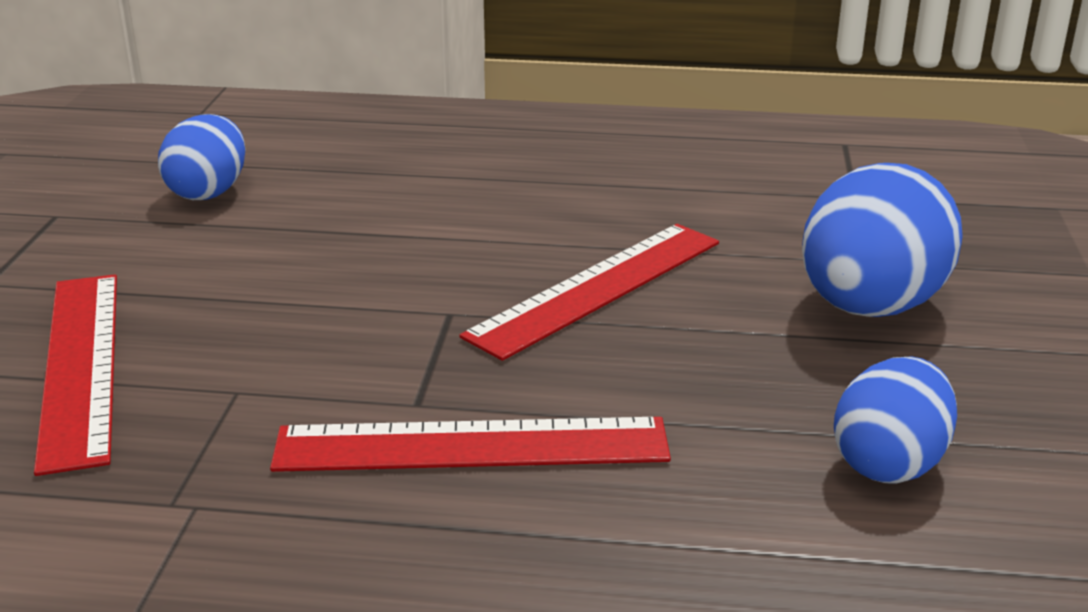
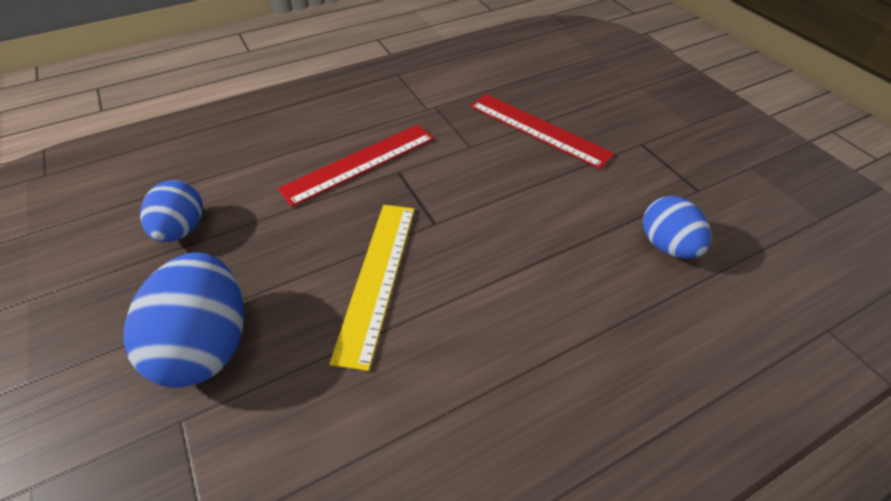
camera: 145 degrees right, 20 degrees up
red ruler [460,224,719,361] -> yellow ruler [329,205,415,371]

